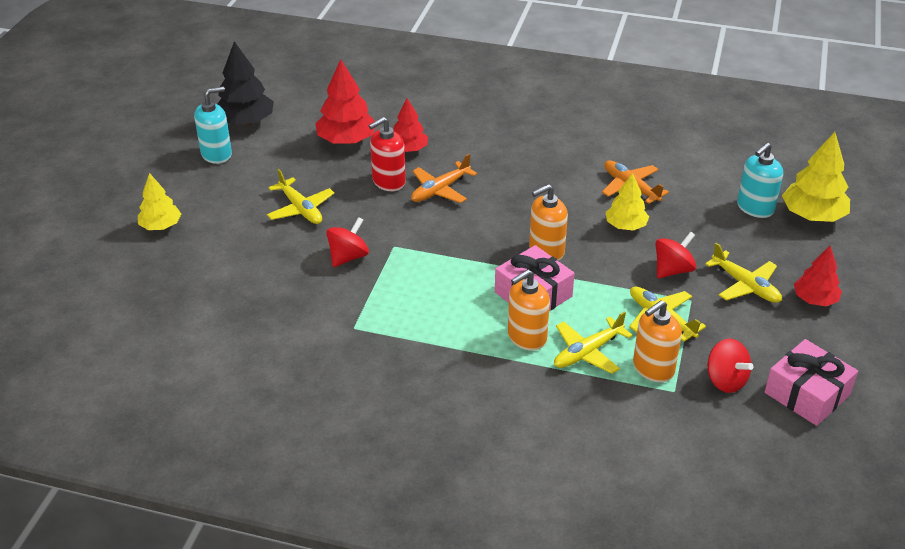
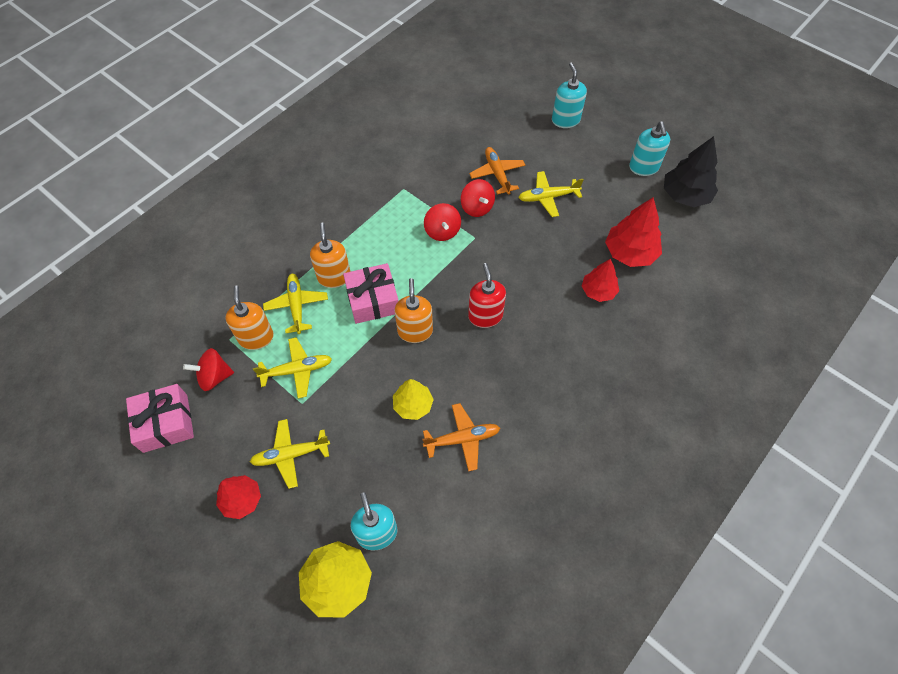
camera: 115 degrees right, 20 degrees up
yellow tree [138,173,181,230] -> turquoise soap dispenser [552,62,587,128]
red soap dispenser [368,117,406,191] -> red soap dispenser moved to [468,263,506,328]
orange plane [411,154,477,203] -> orange plane moved to [469,147,525,195]
red spinning top [655,231,696,278] -> red spinning top moved to [424,203,461,241]

